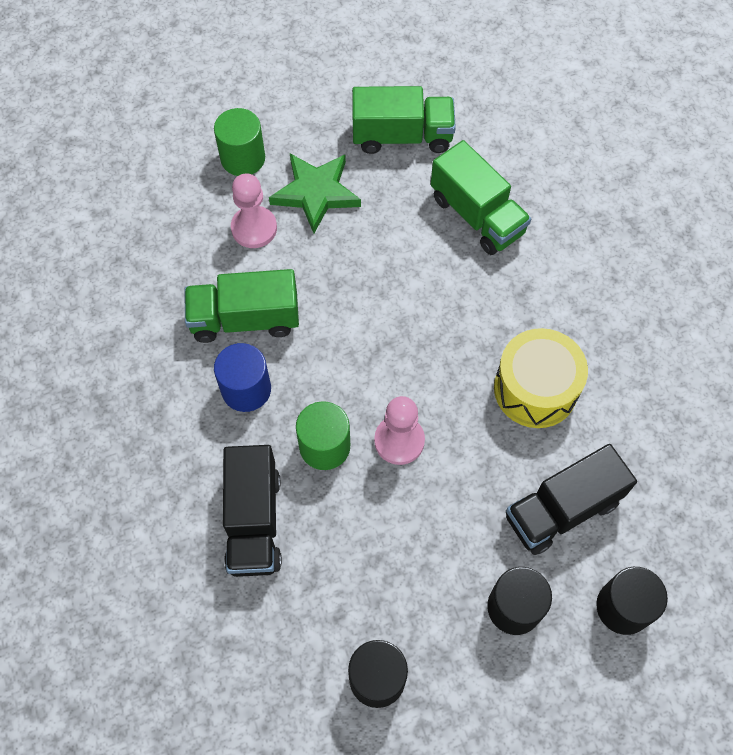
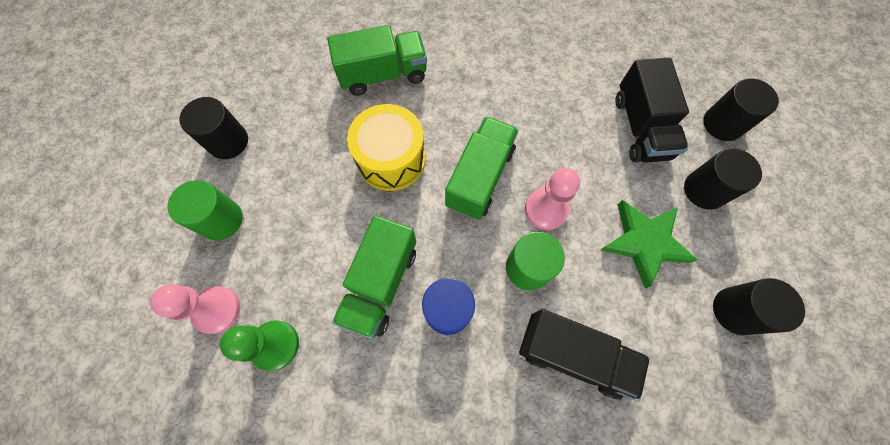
camera: 65 degrees left, 5 degrees up
pink pawn [231,174,277,248] -> pink pawn moved to [150,284,240,334]
green star [269,154,361,233] -> green star moved to [601,200,697,288]
green truck [352,86,456,154] -> green truck moved to [445,116,519,220]
yellow drum [494,328,588,428] -> yellow drum moved to [347,104,426,191]
none -> black cylinder [179,97,248,159]
none -> green pawn [220,320,299,371]

